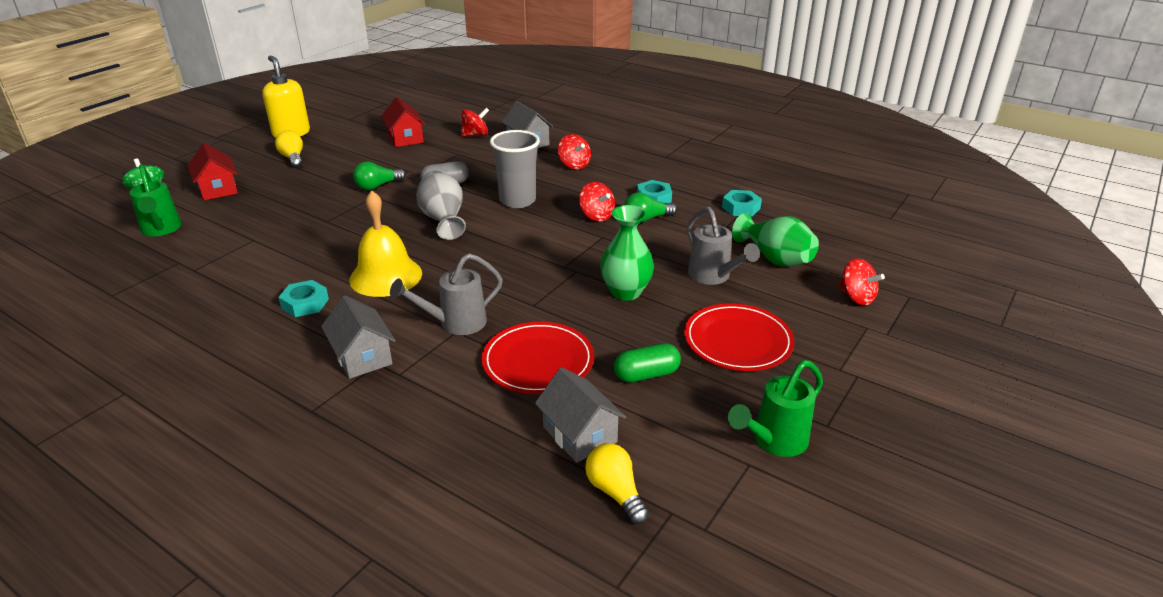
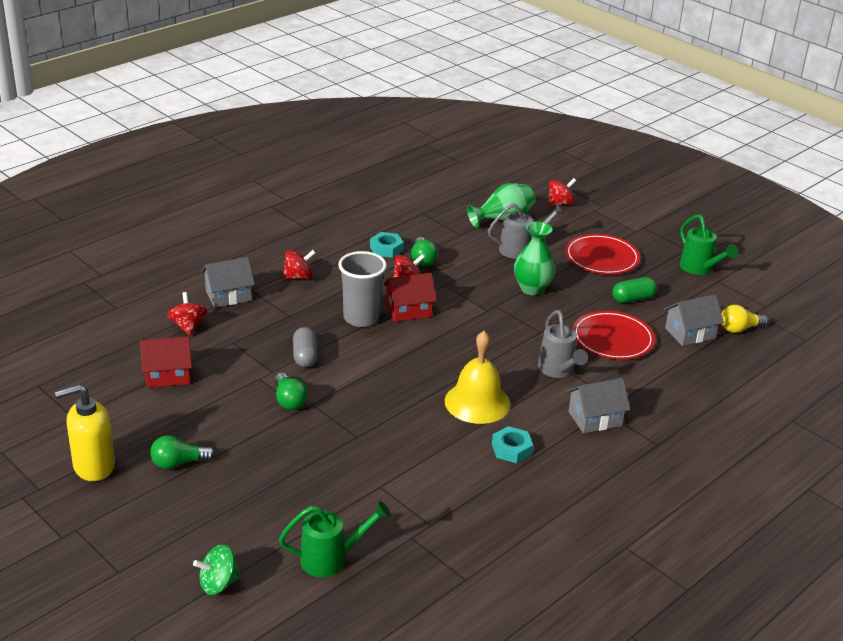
camera: 80 degrees left, 0 degrees up
red house [188,143,238,201] -> red house moved to [383,273,437,322]
yellow light bulb [275,130,303,168] -> green light bulb [150,435,215,469]
grey vase [416,171,466,240] -> none
green capsule [614,343,681,383] -> green capsule turned 75 degrees clockwise [612,277,657,303]
turquoise nut [722,190,762,217] -> none

